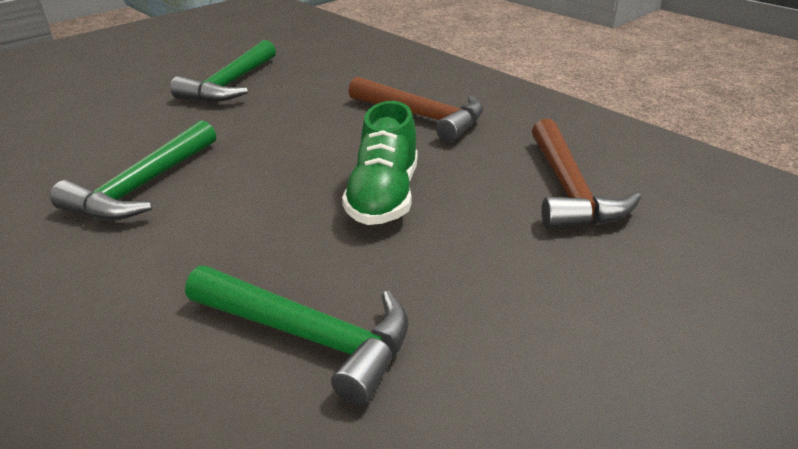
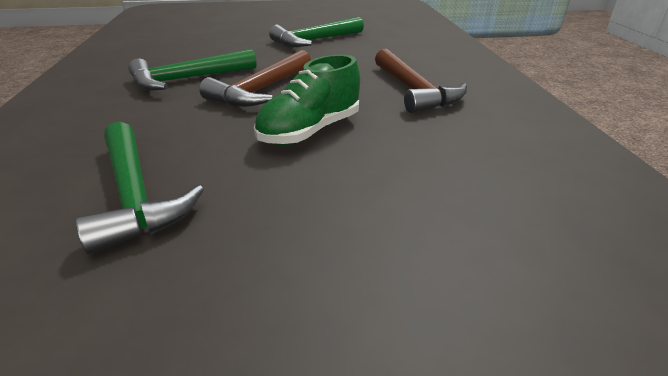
camera: 35 degrees right, 0 degrees up
brown hammer [532,119,641,229] -> brown hammer moved to [199,50,311,107]

